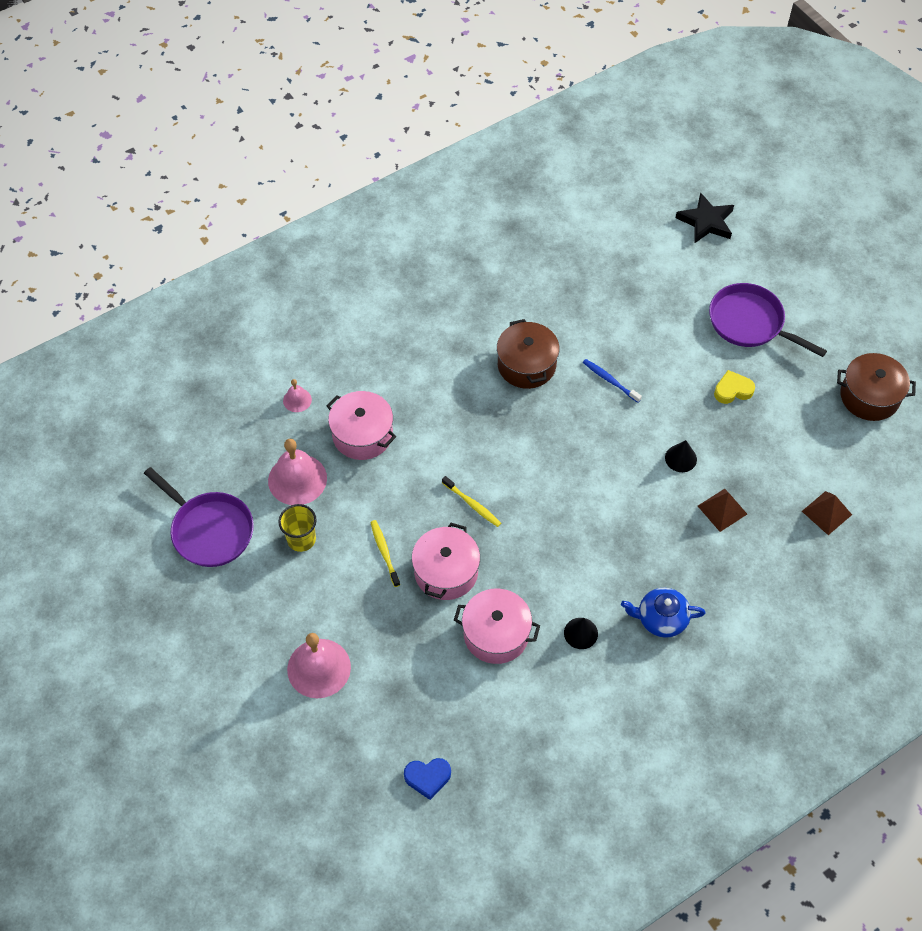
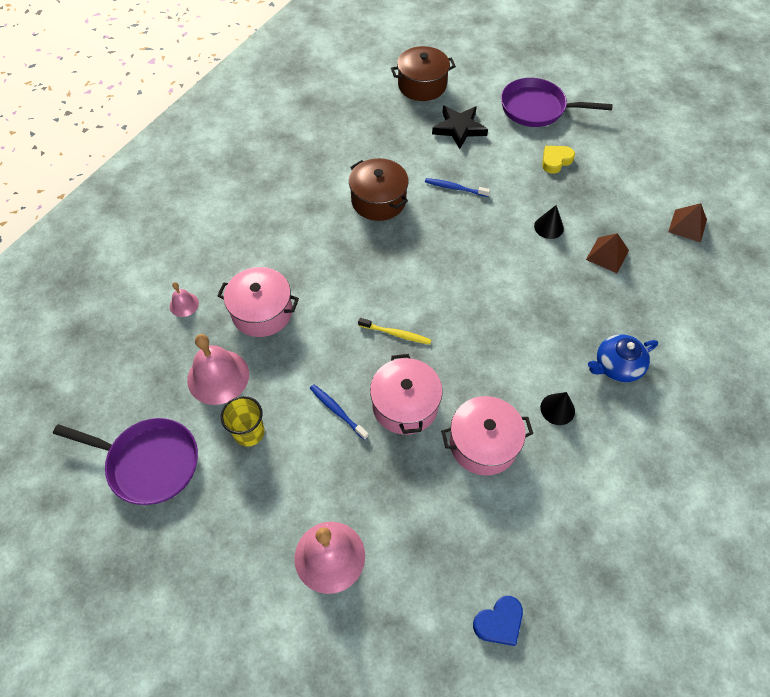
camera: 25 degrees left, 0 degrees up
yellow toothbrush [370,520,400,587] -> blue toothbrush [310,384,369,440]
black star [676,192,734,243] -> black star moved to [432,106,488,149]
brown pot [837,353,916,421] -> brown pot moved to [391,46,456,101]

